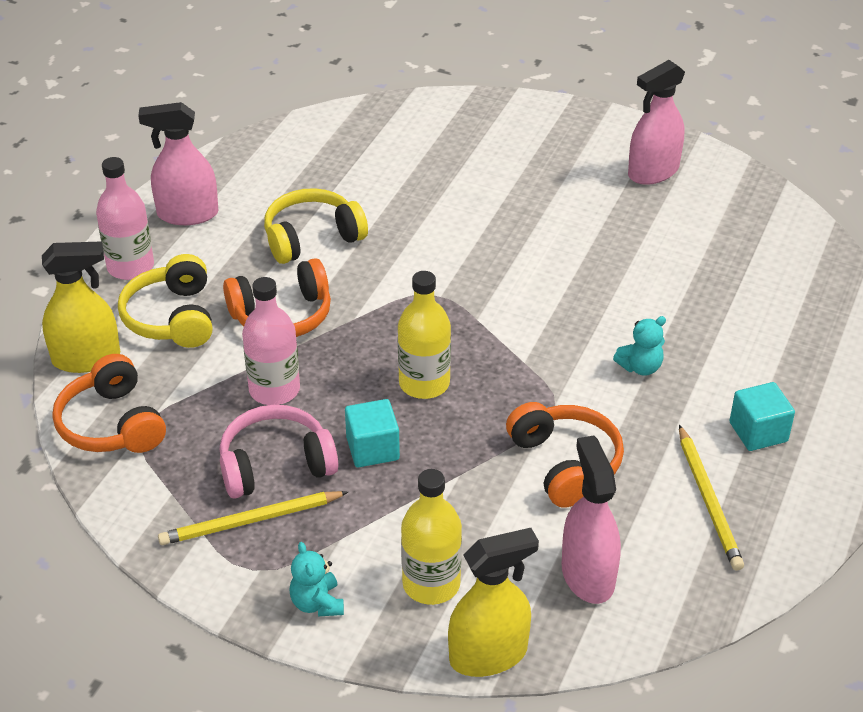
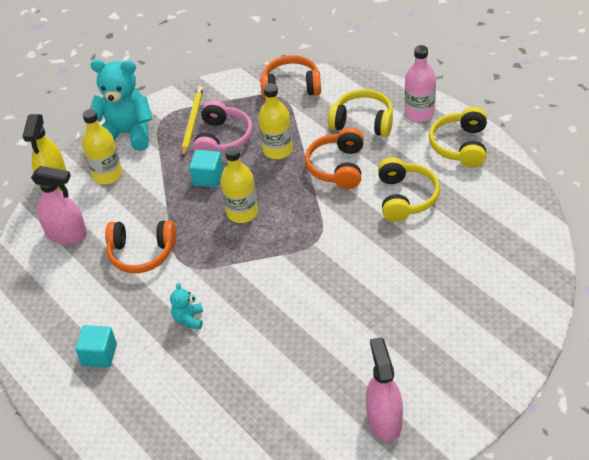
camera: 120 degrees right, 5 degrees up
yellow spray bottle [42,241,120,373] -> none
pink spray bottle [138,102,218,225] -> yellow headphones [429,107,487,168]
pink bottle [242,277,300,405] -> yellow bottle [258,83,293,159]
turquoise teddy bear [289,542,344,616] -> turquoise teddy bear [90,59,152,151], size x2.17
yellow pencil [679,425,744,571] -> none

